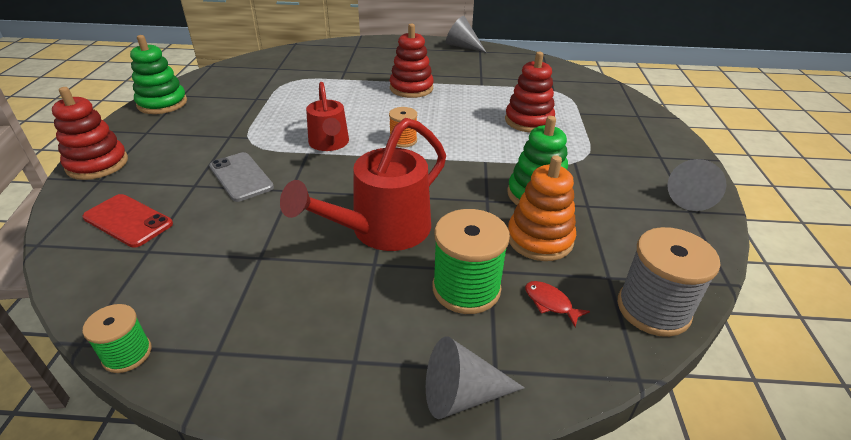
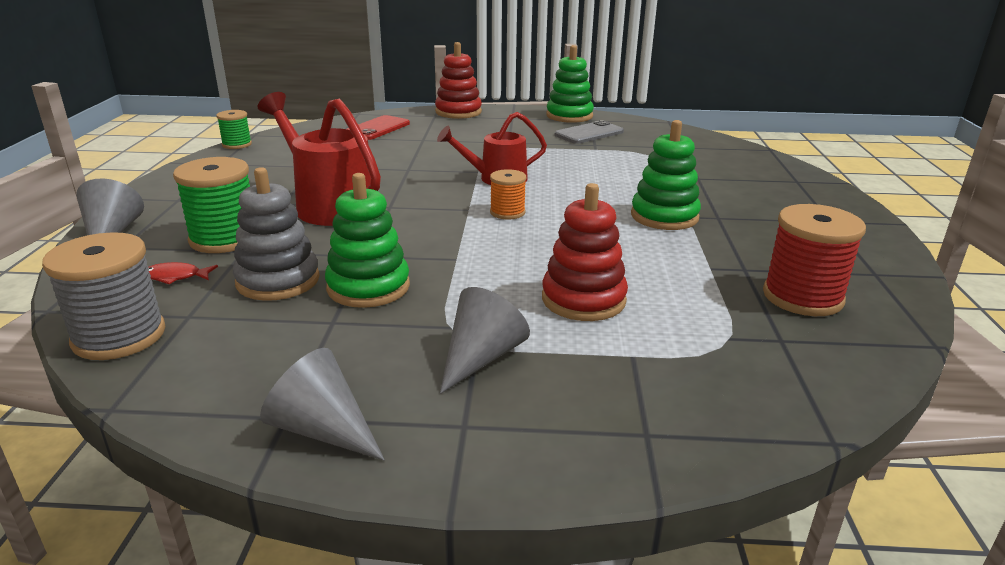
camera: 90 degrees right, 10 degrees down
grey phone [209,152,274,202] -> grey phone moved to [555,120,624,144]
red stacking toy [389,23,434,98] -> green stacking toy [631,120,701,230]
grey cone [446,16,486,52] -> grey cone moved to [440,287,530,394]
orange stacking toy [508,155,576,261] -> grey stacking toy [233,167,320,301]
red fish [525,281,590,327] -> red fish turned 135 degrees counterclockwise [148,262,218,284]
none -> red spool [763,204,866,316]

